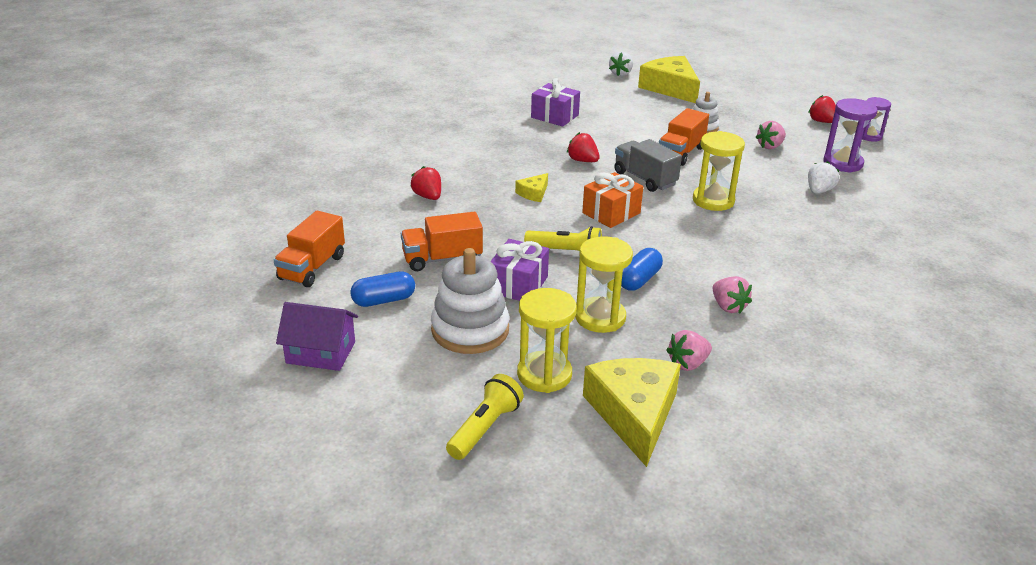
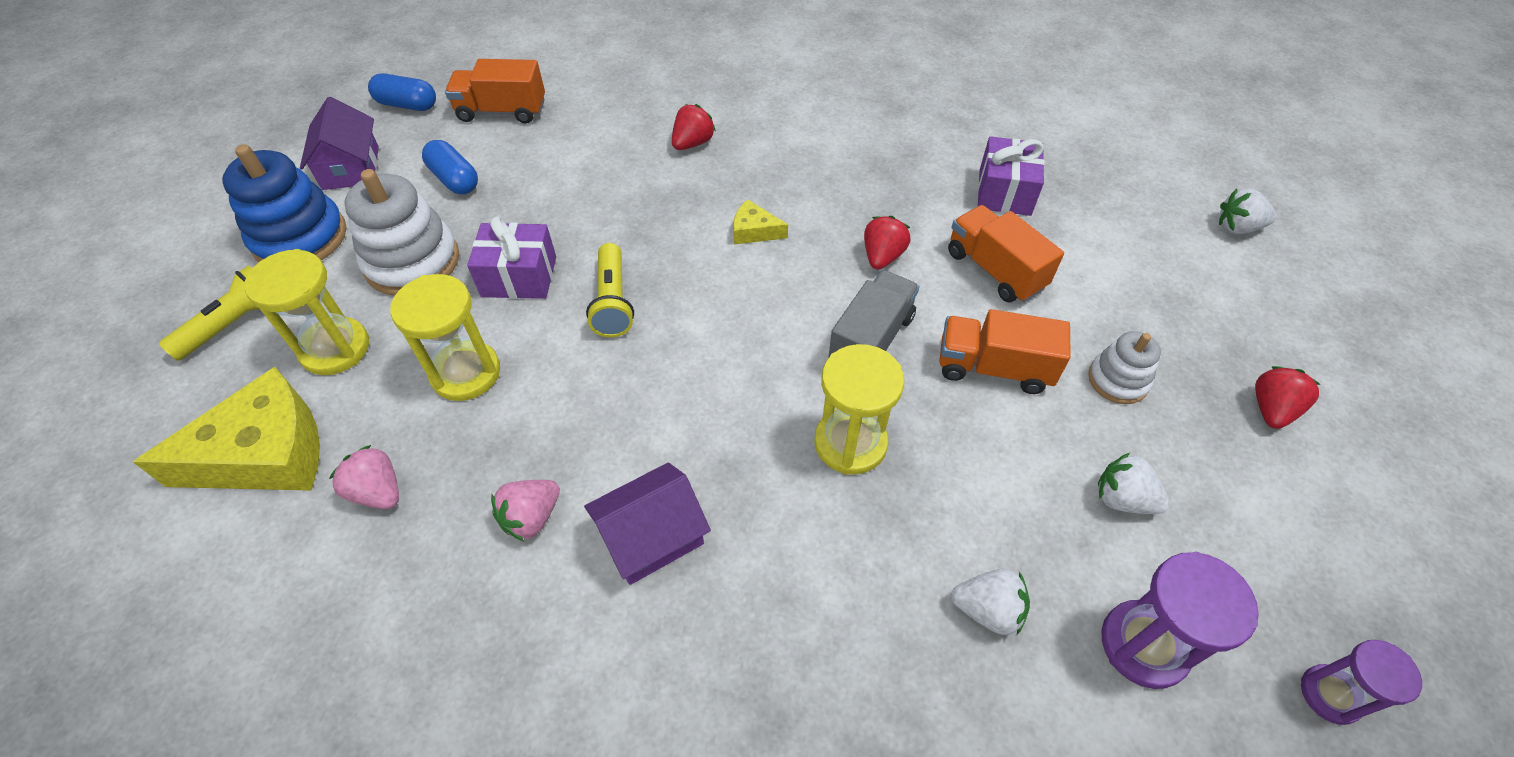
camera: 70 degrees right, 20 degrees up
orange truck [401,212,483,271] -> orange truck moved to [948,205,1064,303]
yellow flashlight [446,374,524,460] -> yellow flashlight turned 60 degrees counterclockwise [159,265,259,361]
orange gift [582,172,643,228] -> none
blue capsule [621,248,663,291] -> blue capsule moved to [368,73,436,111]
yellow cheese [638,56,700,103] -> none
pink strawberry [755,121,786,149] -> white strawberry [1098,453,1170,514]
red strawberry [808,95,836,123] -> red strawberry moved to [1255,366,1321,429]
none -> blue stacking toy [222,144,346,262]
none -> purple house [584,462,711,585]

